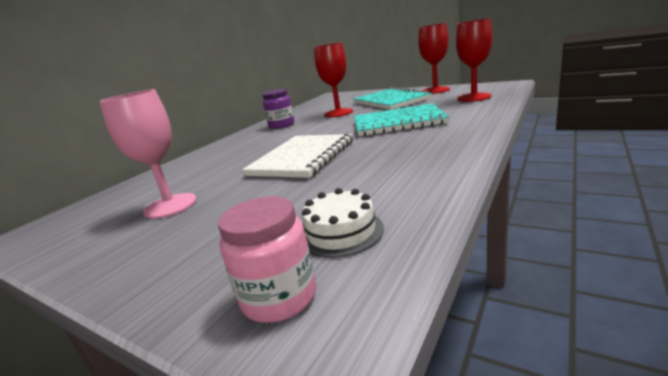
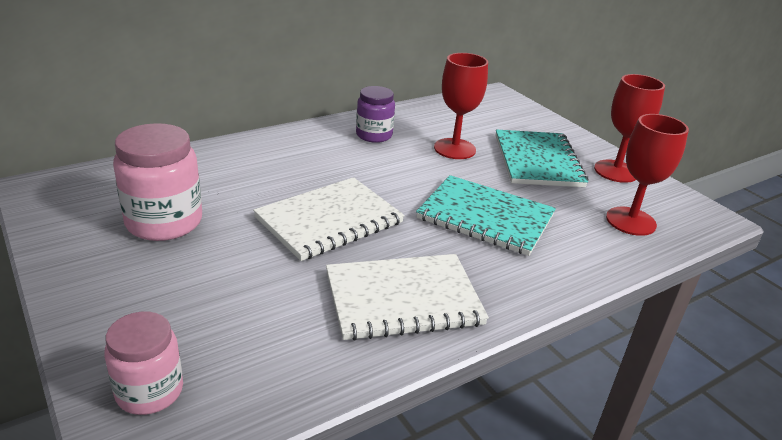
camera: 20 degrees right, 10 degrees up
pink goblet [99,89,196,219] -> pink jar [113,123,202,241]
white cake [302,188,384,258] -> none
none -> white notebook [326,254,489,341]

